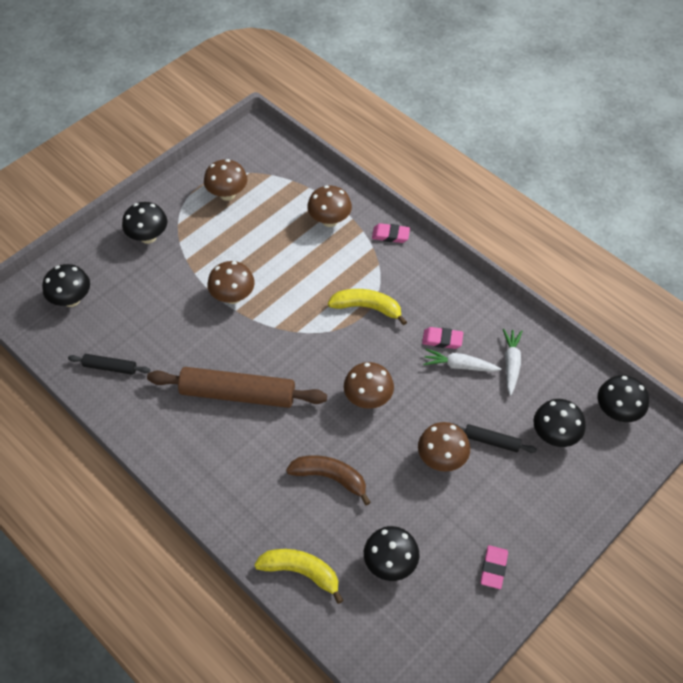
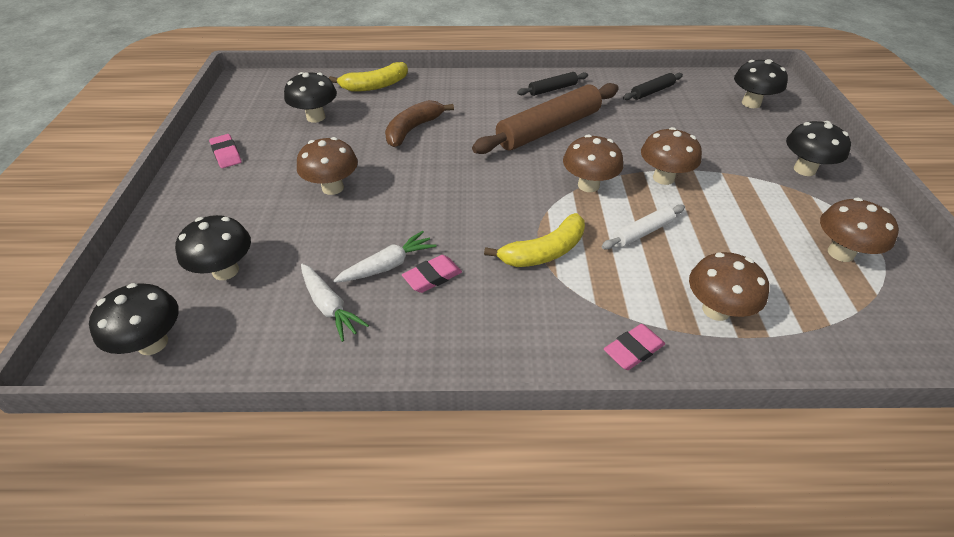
camera: 135 degrees right, 10 degrees down
brown banana [286,455,371,506] -> brown banana turned 150 degrees clockwise [385,100,454,147]
brown mushroom [344,362,394,409] -> brown mushroom moved to [563,134,623,192]
black rolling pin [455,424,537,453] -> black rolling pin moved to [517,72,588,96]
none -> white rolling pin [602,204,685,250]

